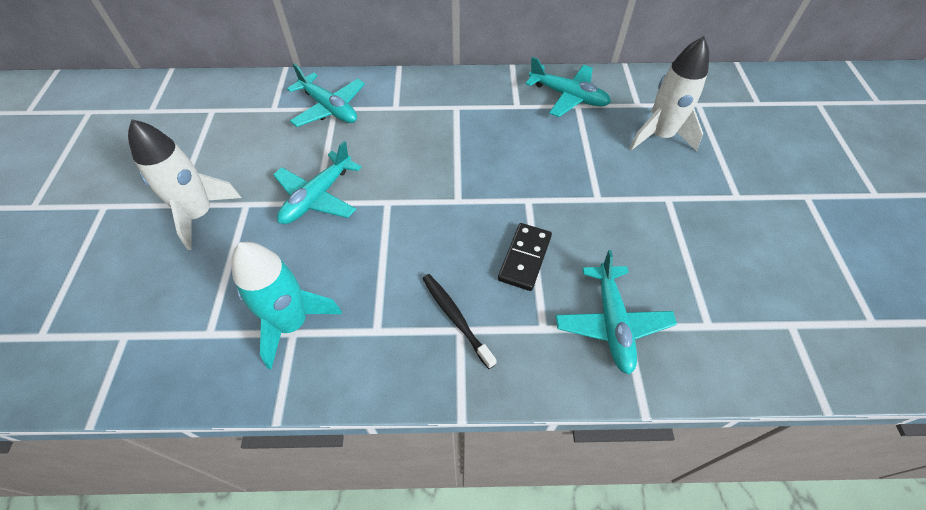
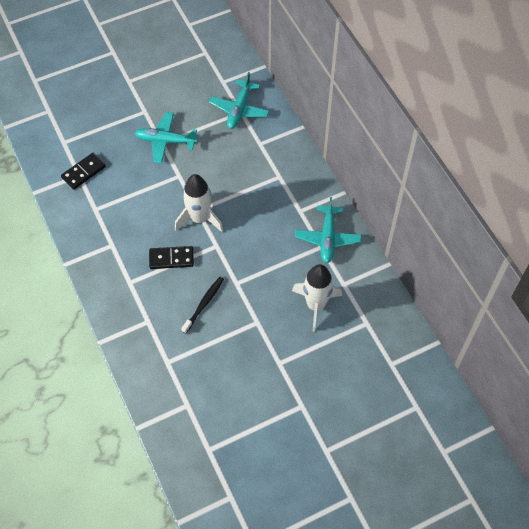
camera: 65 degrees right, 5 degrees up
white rocket [128,119,242,250] -> white rocket moved to [175,174,223,232]
turquoise rocket [231,242,342,369] -> black domino [61,153,106,190]
black toothbrush [422,274,497,369] -> black toothbrush moved to [181,277,224,333]
turquoise plane [555,250,677,375] -> none

